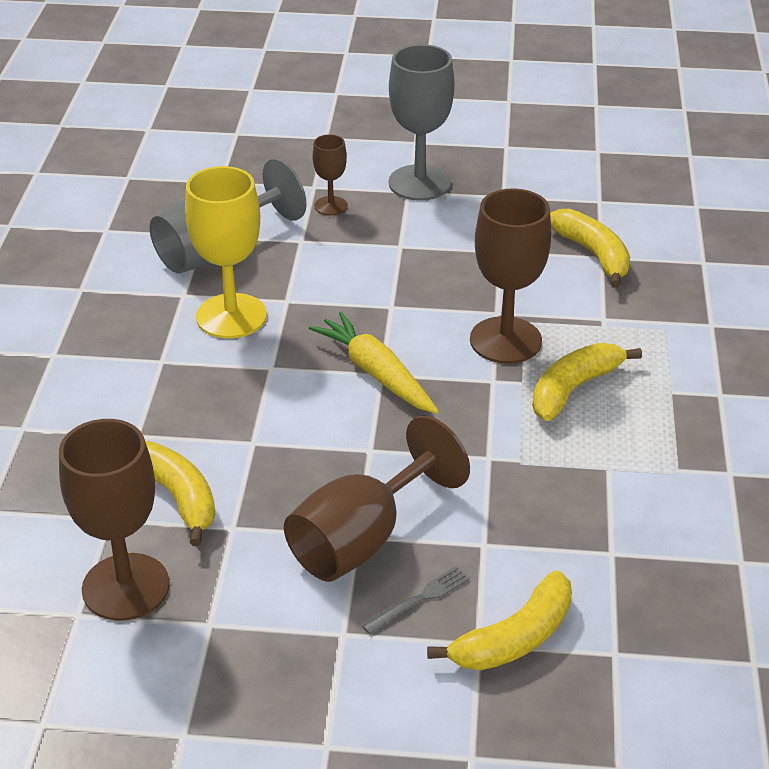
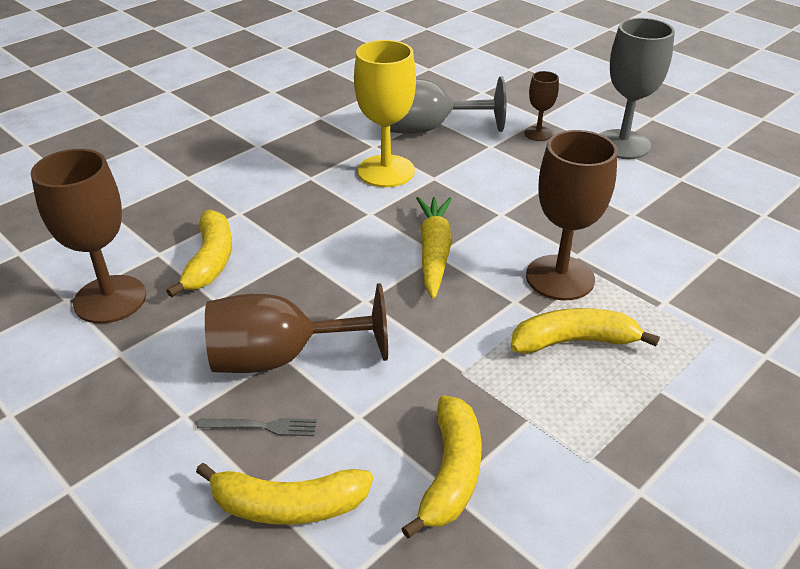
camera: 40 degrees right, 0 degrees up
yellow banana [550,209,630,288] -> yellow banana moved to [401,395,482,538]

